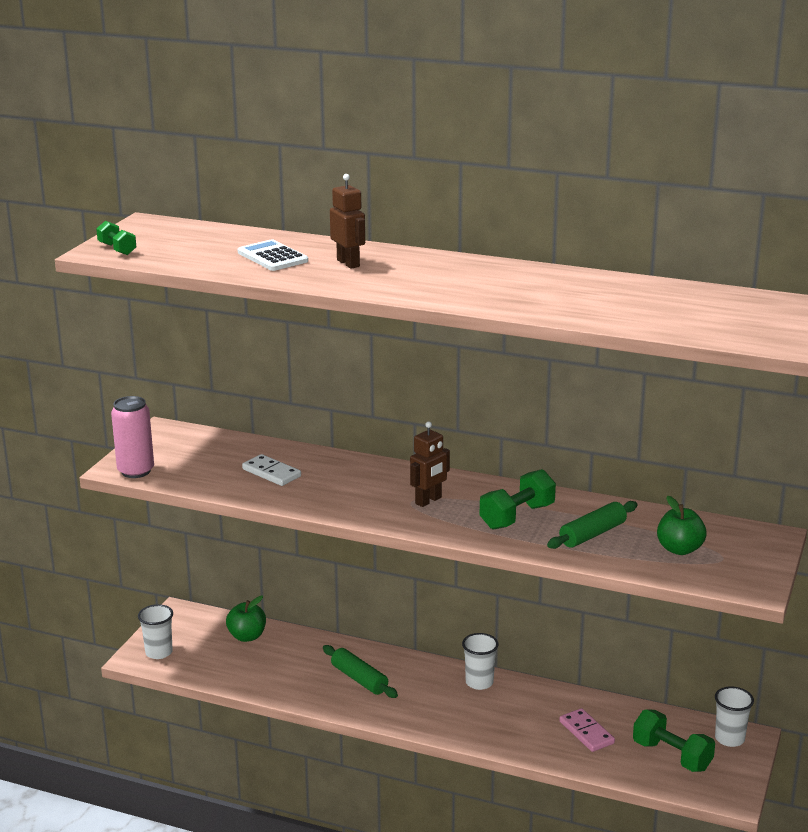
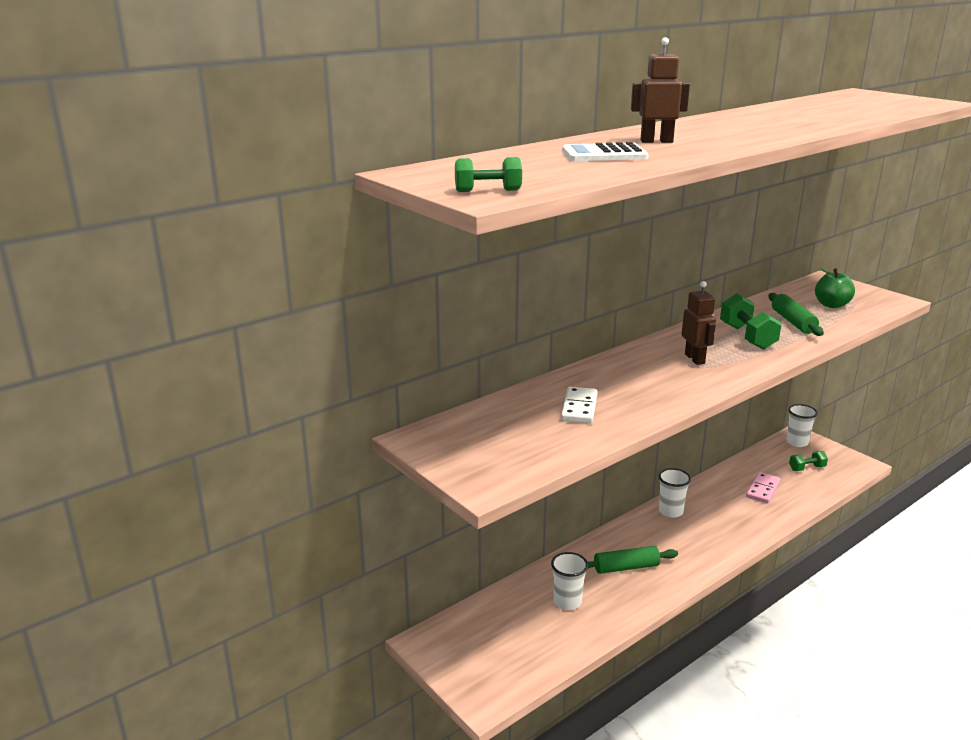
camera: 60 degrees left, 0 degrees up
pink can [111,396,154,478] -> none
white cup [138,604,173,659] -> white cup moved to [551,552,588,610]
green apple [226,596,266,642] -> none
white domino [242,454,301,486] -> white domino turned 60 degrees counterclockwise [561,387,597,423]
pink domino [559,708,615,752] -> pink domino turned 60 degrees counterclockwise [746,472,781,503]
green dumbbell [633,709,715,772] -> green dumbbell [789,451,828,471], size x0.60

